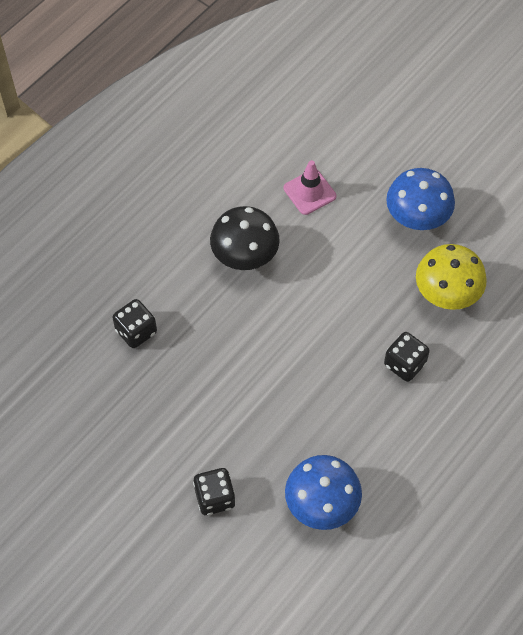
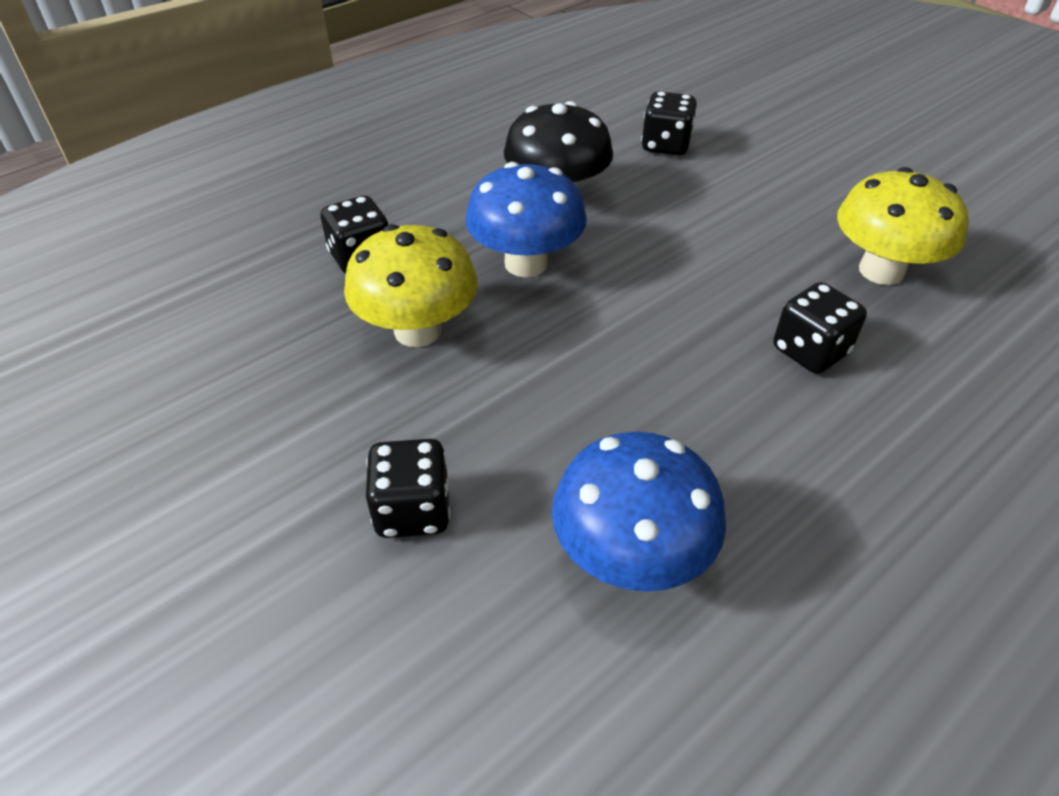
camera: 10 degrees right, 15 degrees down
pink traffic cone [284,160,336,215] -> black dice [641,91,697,156]
blue mushroom [386,168,455,230] -> blue mushroom moved to [465,162,587,277]
none -> yellow mushroom [344,224,478,347]

